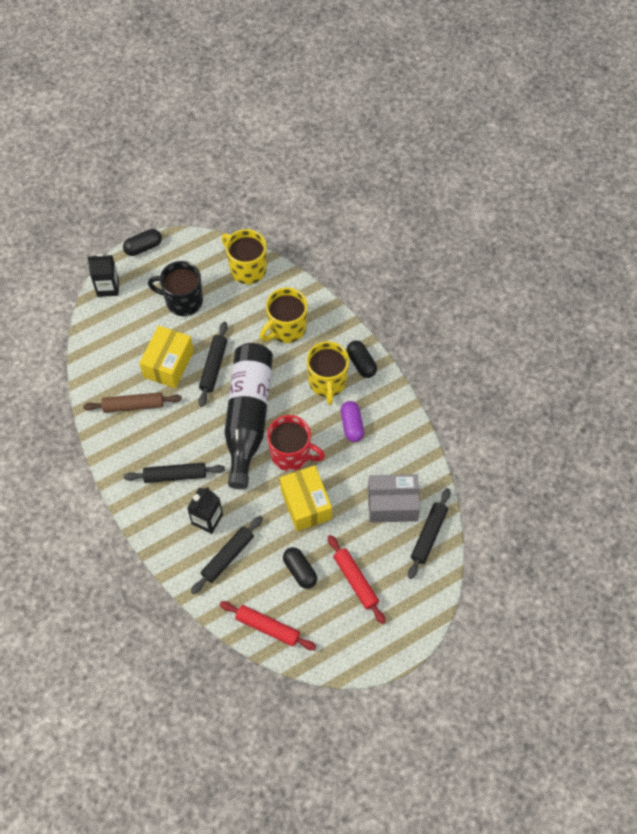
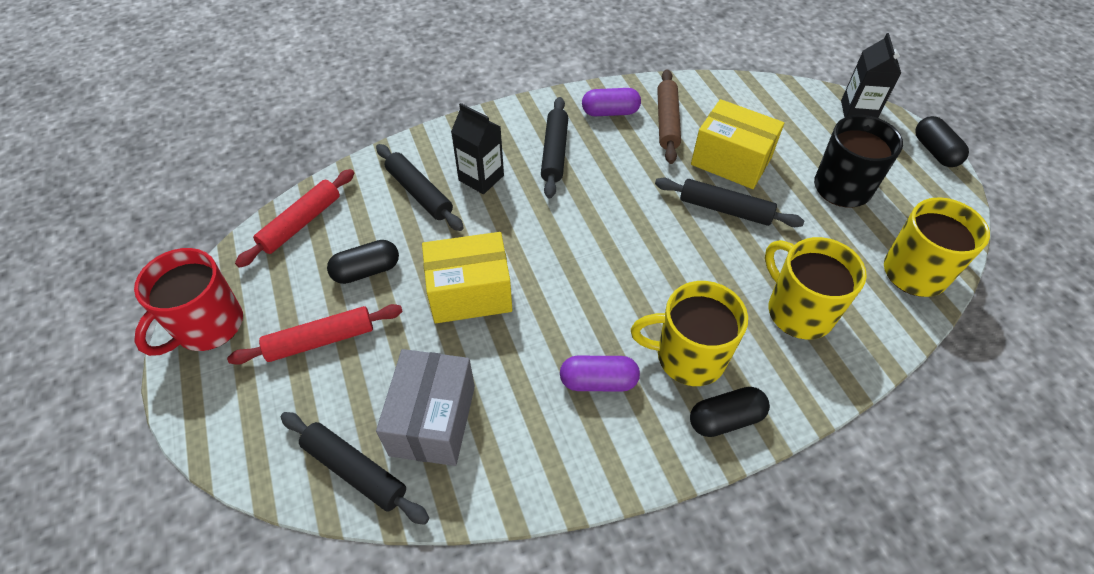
camera: 100 degrees right, 10 degrees down
black bottle [225,343,273,489] -> none
red mug [267,415,325,471] -> red mug moved to [134,248,243,356]
none -> purple capsule [582,88,641,116]

